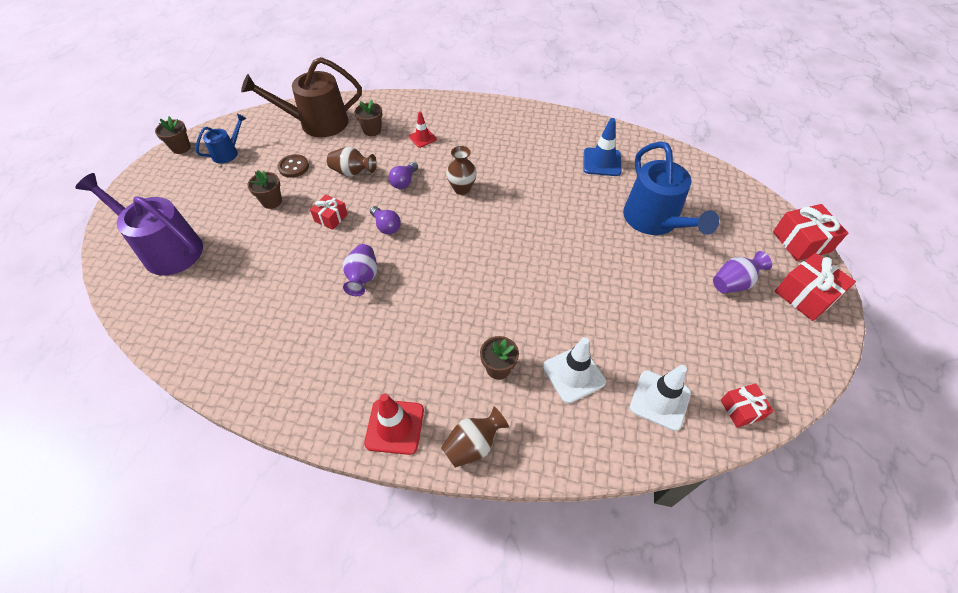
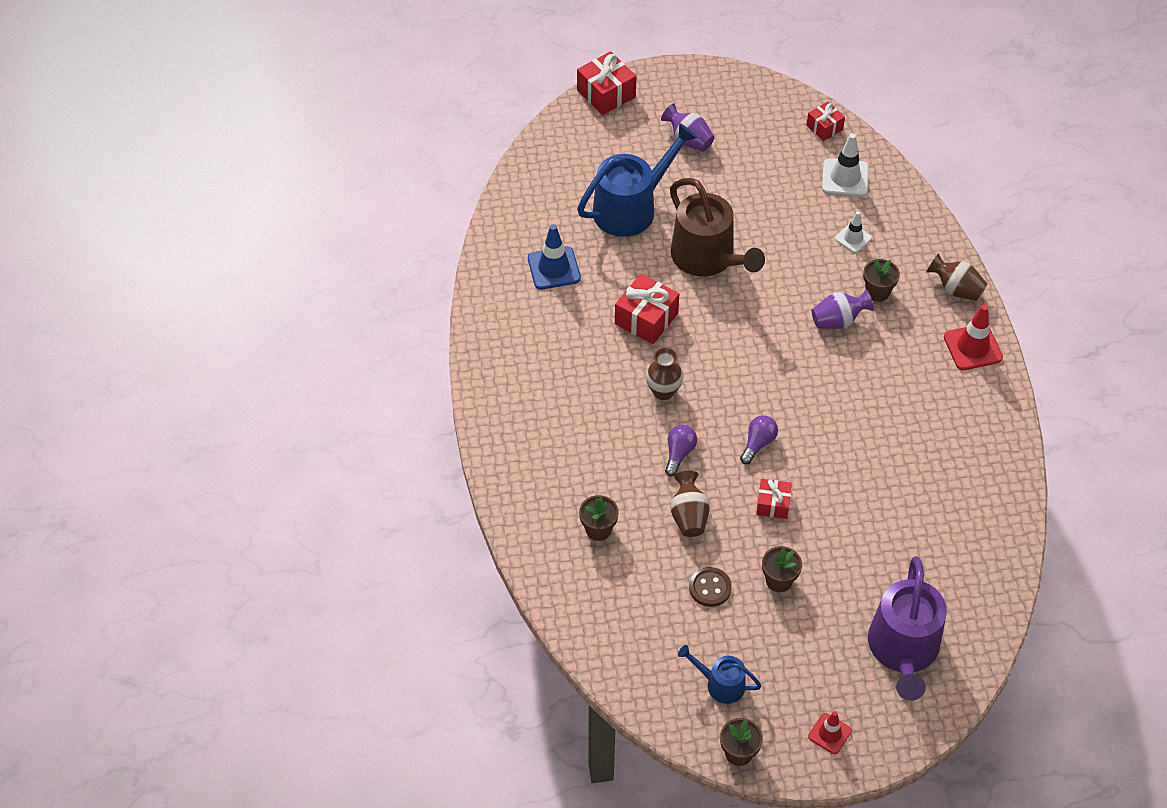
camera: 110 degrees left, 0 degrees up
brown watering can [241,57,362,137] -> brown watering can moved to [670,178,765,276]
purple vase [342,244,377,296] -> purple vase moved to [811,290,874,329]
purple light bulb [389,162,418,189] -> purple light bulb turned 75 degrees counterclockwise [665,425,697,477]
red traffic cone [409,112,437,148] -> red traffic cone moved to [808,711,852,754]
white traffic cone [543,337,606,403] -> white traffic cone [835,211,872,253], size x0.62
red gift [775,253,856,321] -> red gift moved to [615,274,679,344]

